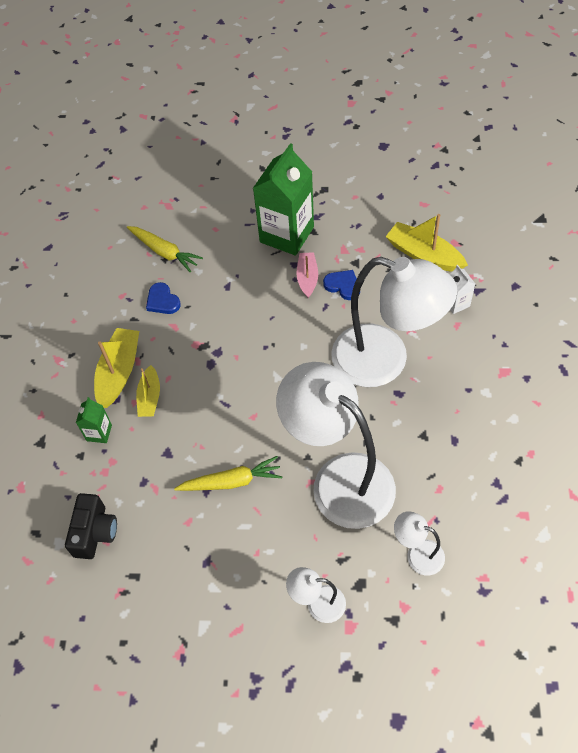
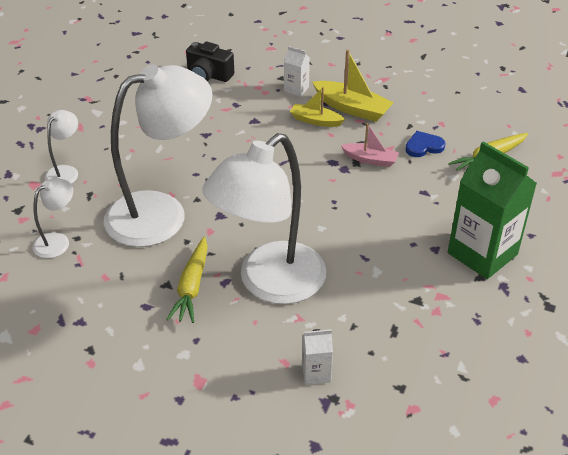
camera: 105 degrees right, 15 degrees down
green carton [76,397,112,443] -> white carton [284,46,310,97]
yellow carrot [174,456,282,491] -> yellow carrot moved to [166,237,208,323]
pink boat [296,252,318,298] -> pink boat moved to [341,123,399,167]
blue heart [323,270,360,300] -> none
yellow boat [386,214,468,271] -> none

